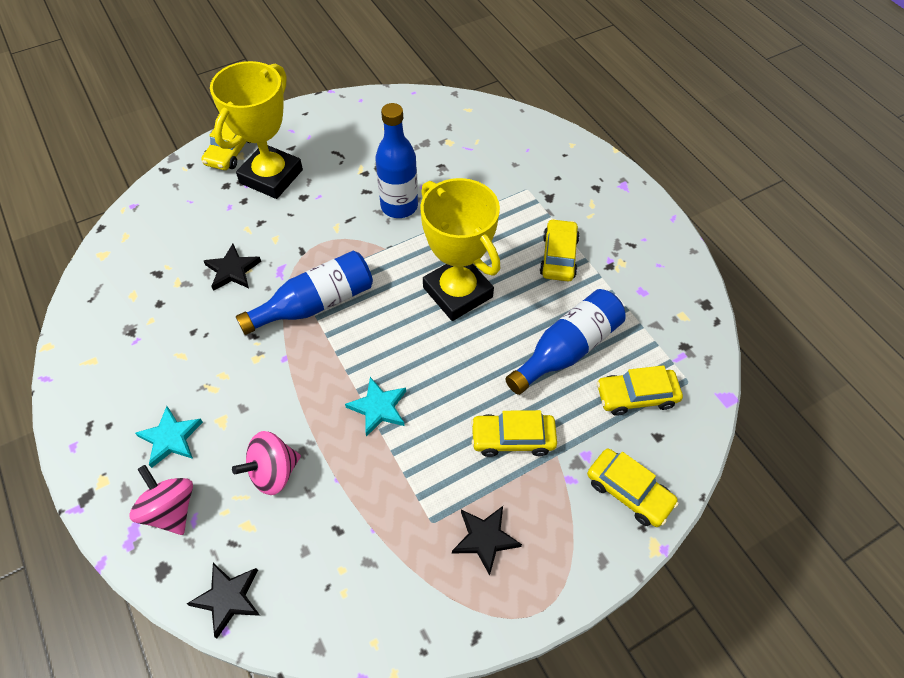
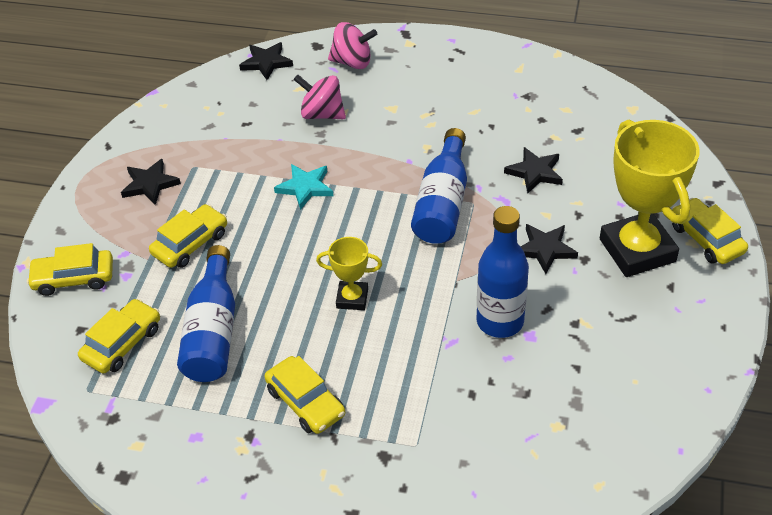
camera: 135 degrees right, 10 degrees down
turquoise star [135,406,203,468] -> none
pink spinning top [232,431,301,495] -> pink spinning top turned 75 degrees counterclockwise [293,74,346,119]
yellow trophy [420,178,500,321] -> yellow trophy [316,237,382,310], size x0.49
none -> black star [521,224,578,274]

